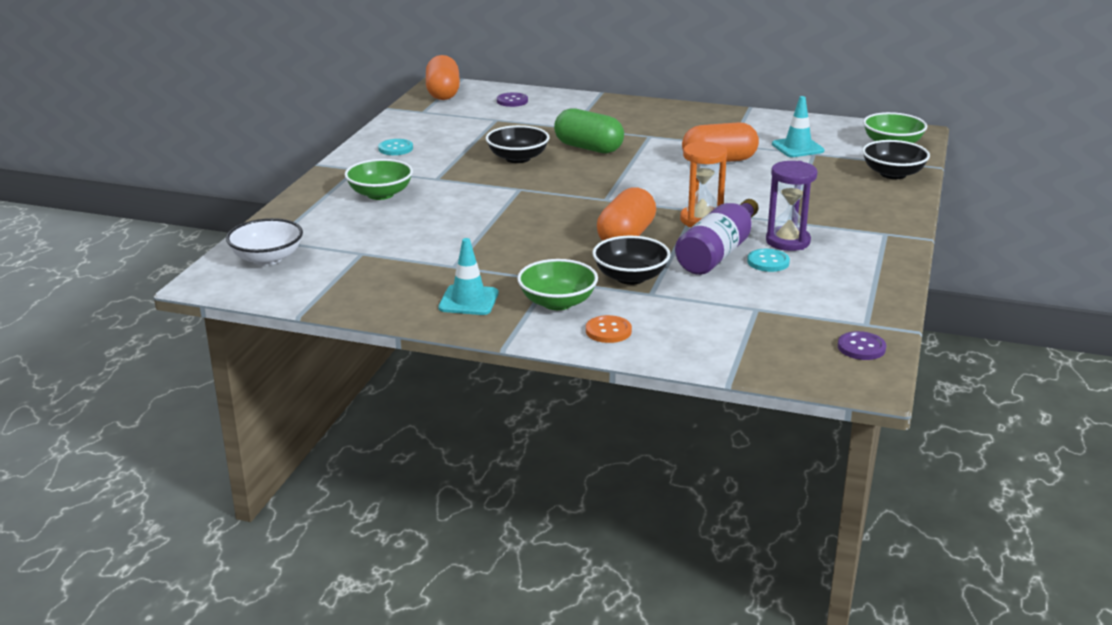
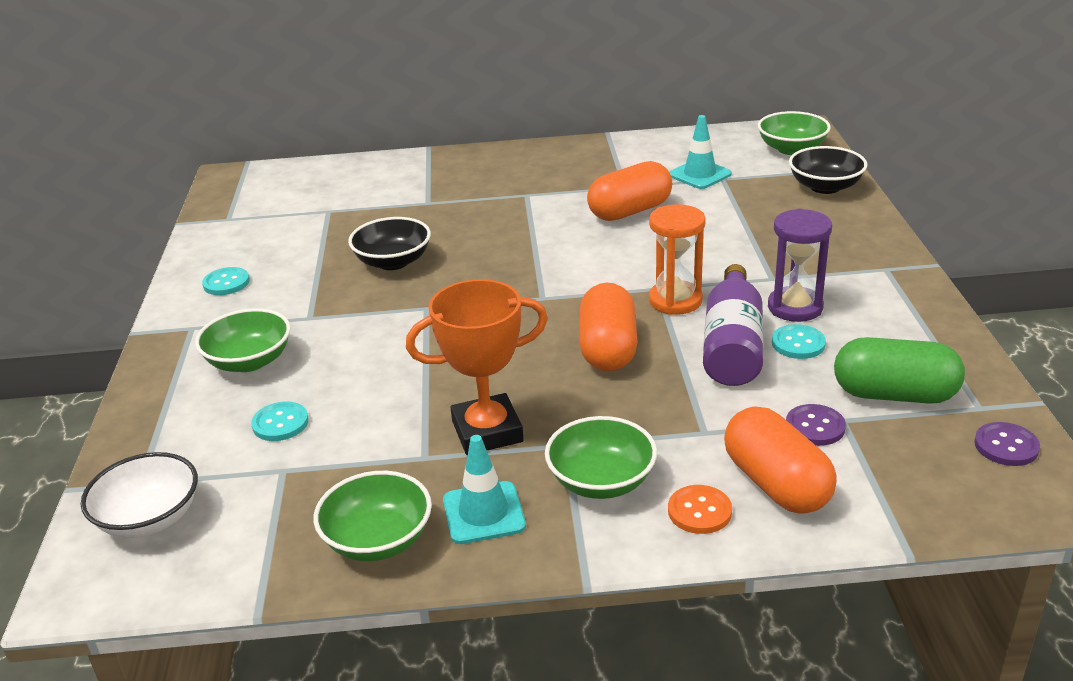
camera: 20 degrees left, 5 degrees up
orange capsule [426,55,460,100] -> orange capsule moved to [724,406,837,514]
purple button [497,92,528,107] -> purple button moved to [786,404,846,446]
green capsule [554,108,624,153] -> green capsule moved to [834,337,965,404]
black bowl [593,236,670,285] -> none
none -> turquoise button [251,401,309,441]
none -> green bowl [313,471,432,561]
none -> orange trophy [406,279,548,455]

